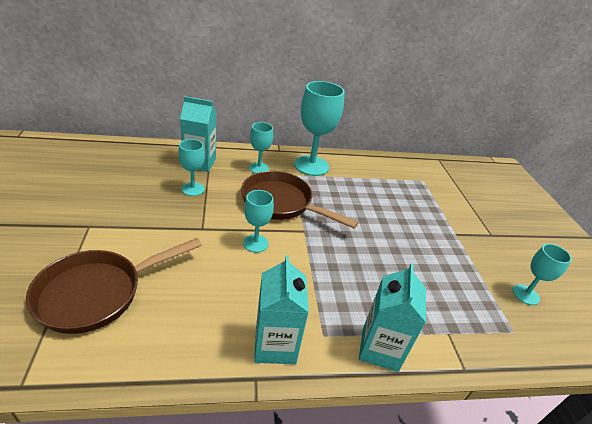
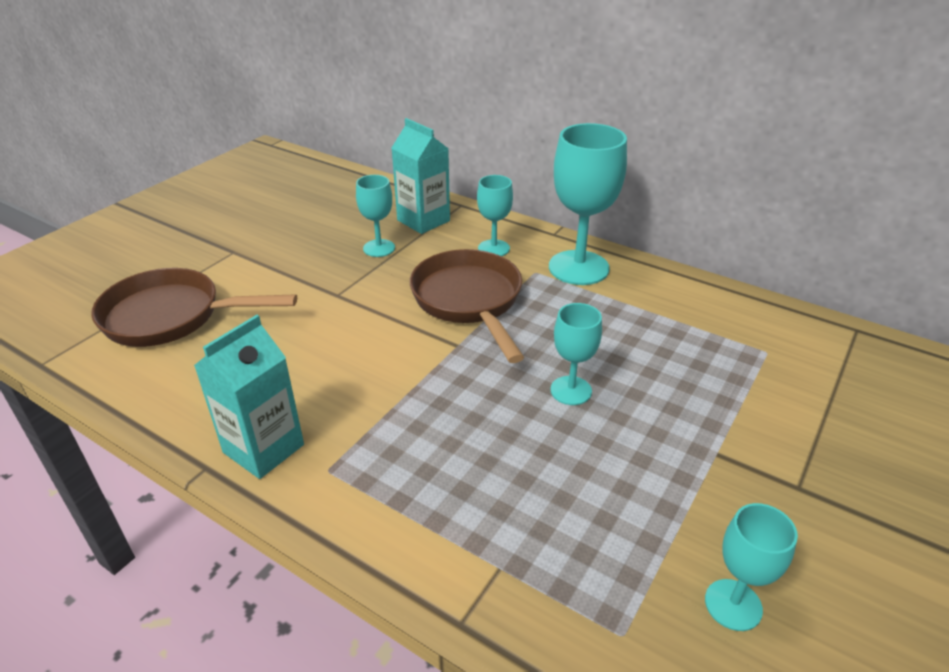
camera: 45 degrees right, 0 degrees up
turquoise goblet [243,190,274,253] -> turquoise goblet moved to [551,303,602,405]
turquoise carton [359,263,426,372] -> none

